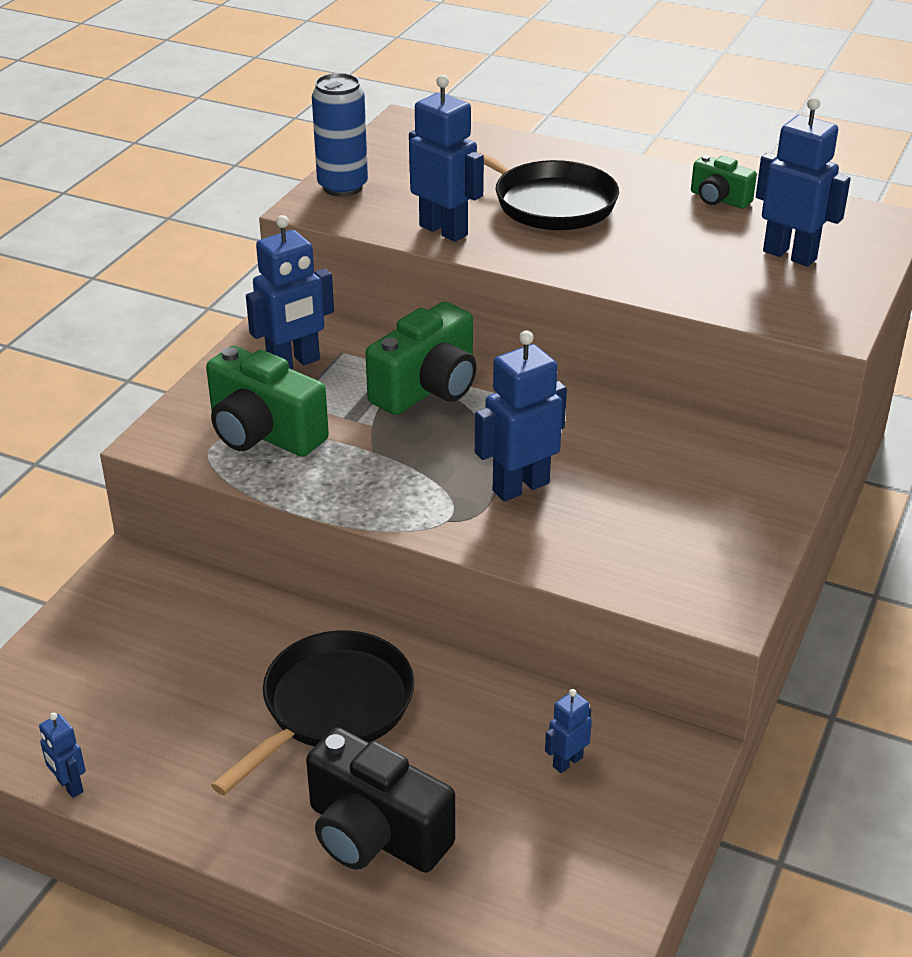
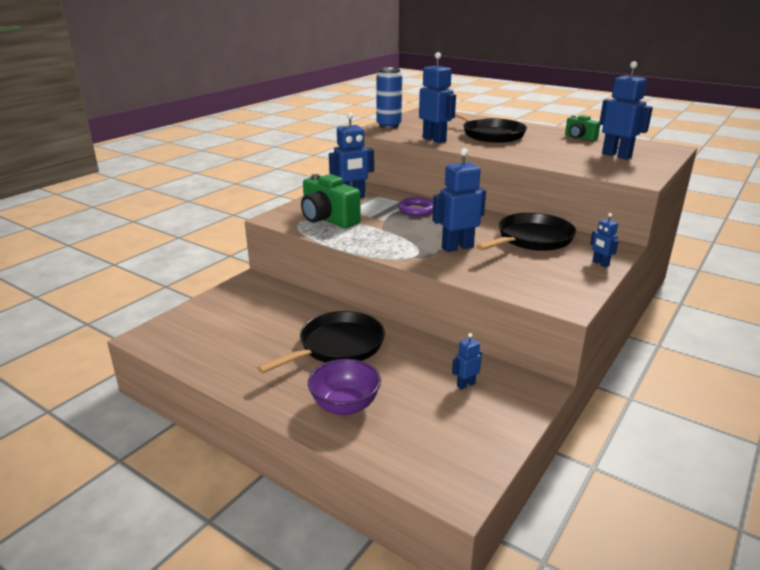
camera: 10 degrees right, 10 degrees down
blue robot [39,712,86,798] -> blue robot moved to [590,213,618,267]
black camera [306,727,455,873] -> purple bowl [308,359,381,416]
green camera [365,301,477,415] -> purple ring [398,197,433,216]
none -> black pan [476,213,576,251]

